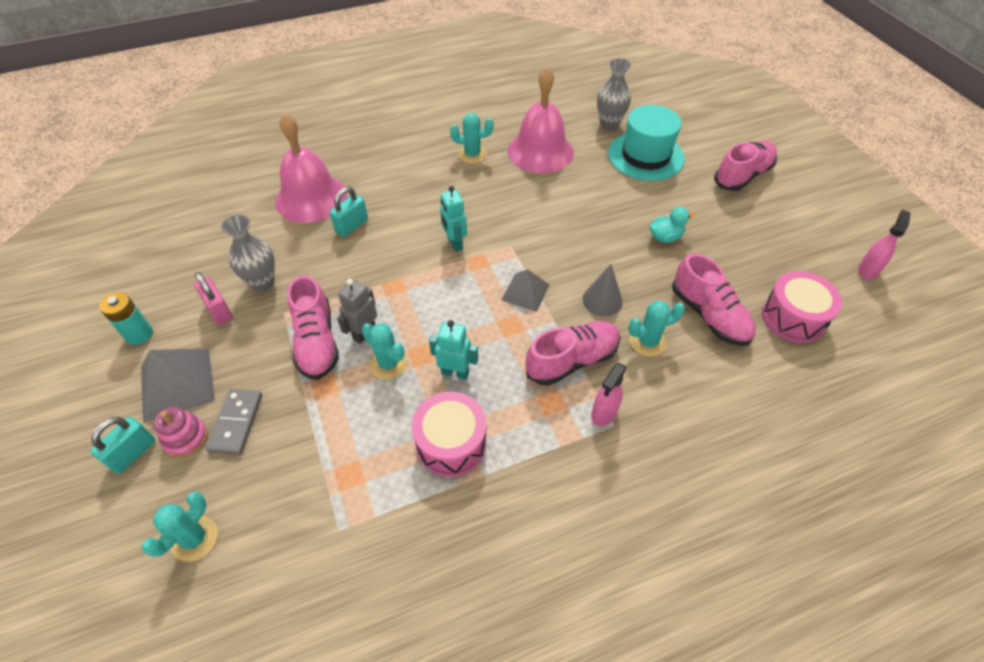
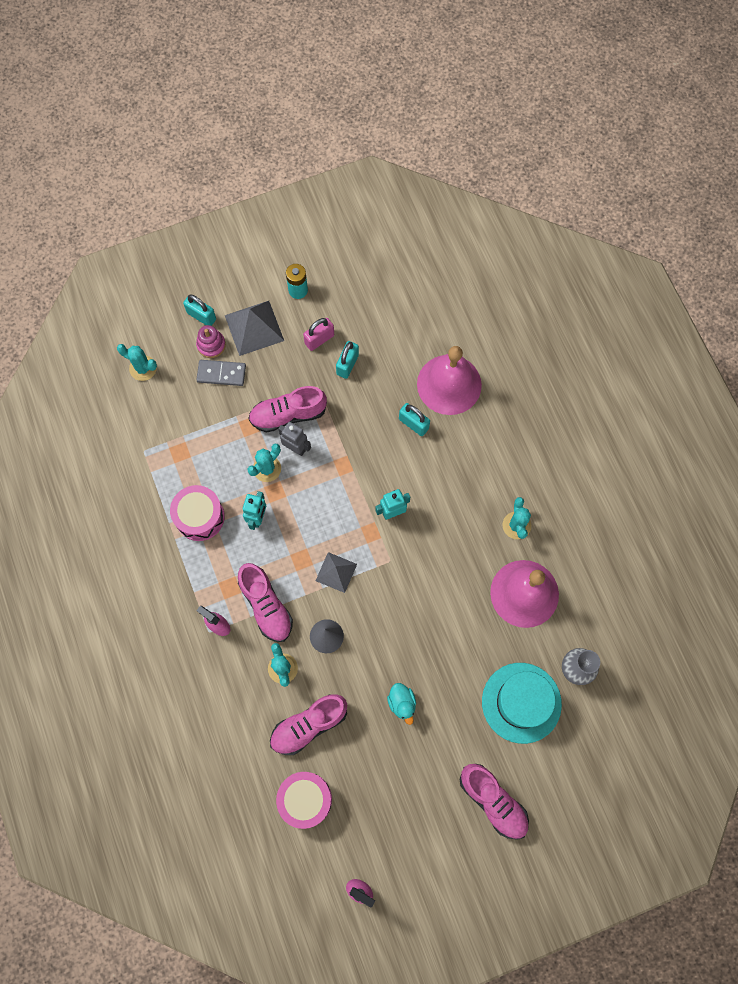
camera: 90 degrees right, 20 degrees up
grey vase [221,215,275,292] -> turquoise padlock [336,341,359,379]

